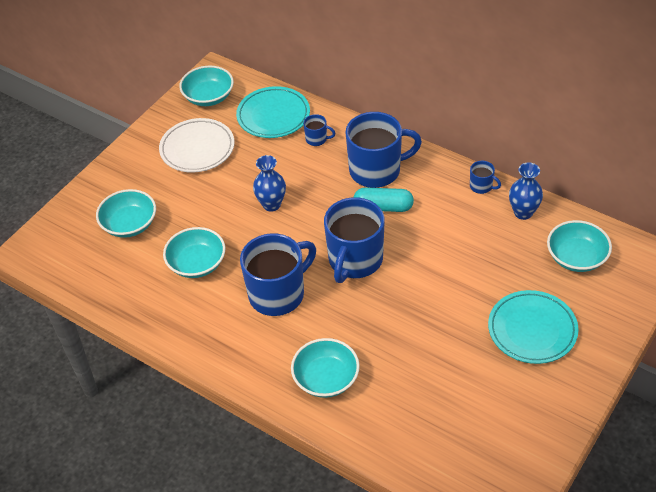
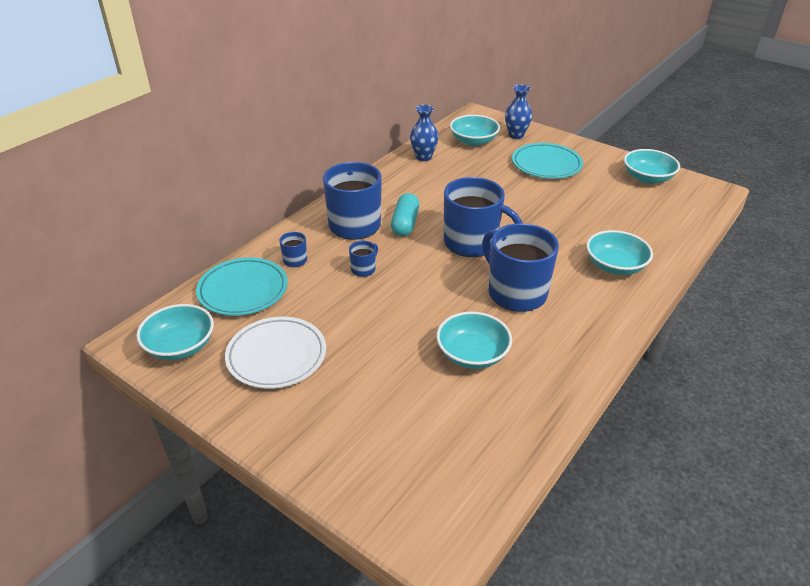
camera: 90 degrees left, 10 degrees down
turquoise bowl [96,189,156,238] -> turquoise bowl moved to [624,149,680,184]
blue vase [253,155,286,212] -> blue vase moved to [505,85,532,139]
blue mug [470,161,501,194] -> blue mug moved to [349,241,378,277]

